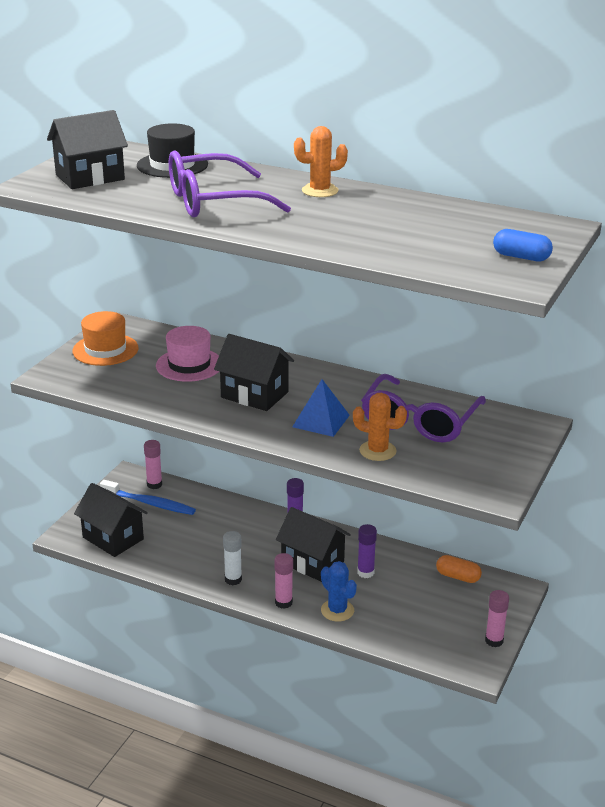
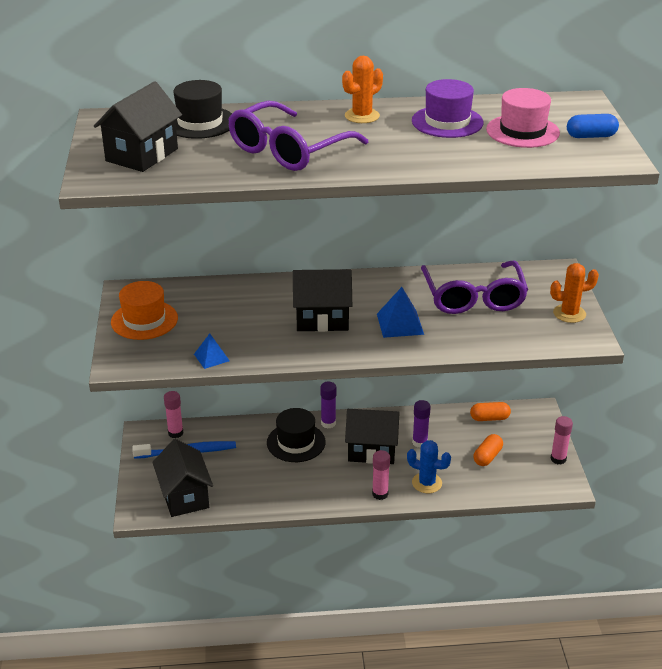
camera: 30 degrees left, 5 degrees up
black house [74,483,148,557] -> black house turned 60 degrees clockwise [152,439,213,517]
pink hat [156,326,219,382] -> pink hat moved to [486,88,560,148]
white glue stick [223,531,242,585] -> none
orange cactus [353,393,407,461] -> orange cactus moved to [550,263,599,323]
none -> blue pyramid [194,334,230,369]
none -> black hat [267,408,326,462]
none -> purple hat [412,79,484,138]
none -> orange capsule [474,434,503,466]

